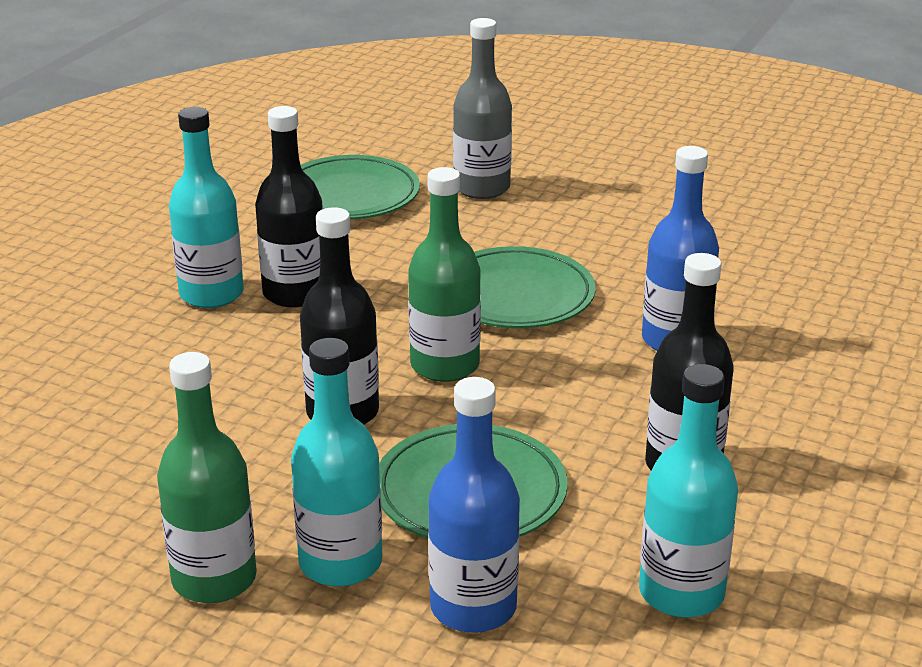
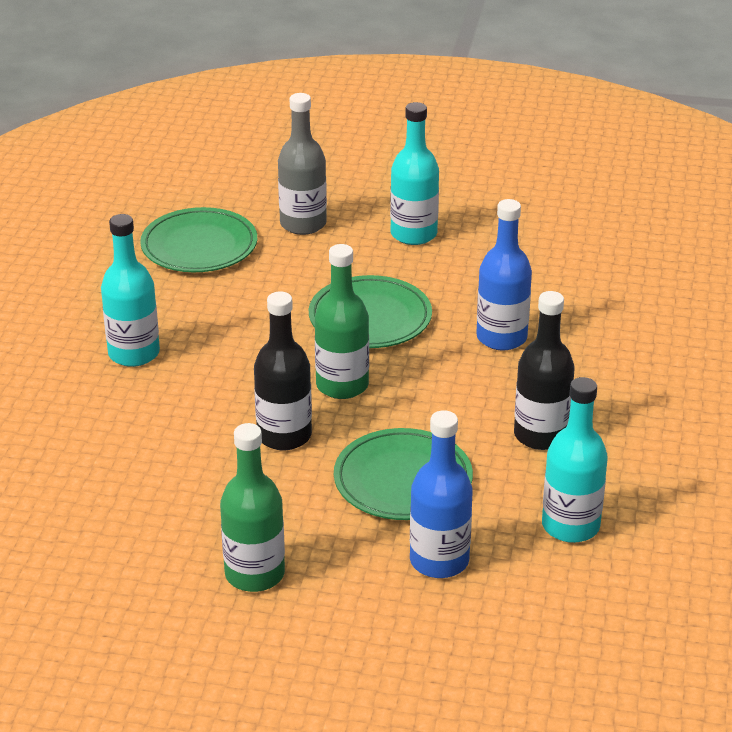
camera: 15 degrees left, 5 degrees up
black bottle [255,106,323,307] -> none
turquoise bottle [291,338,382,587] -> turquoise bottle moved to [390,102,439,245]

